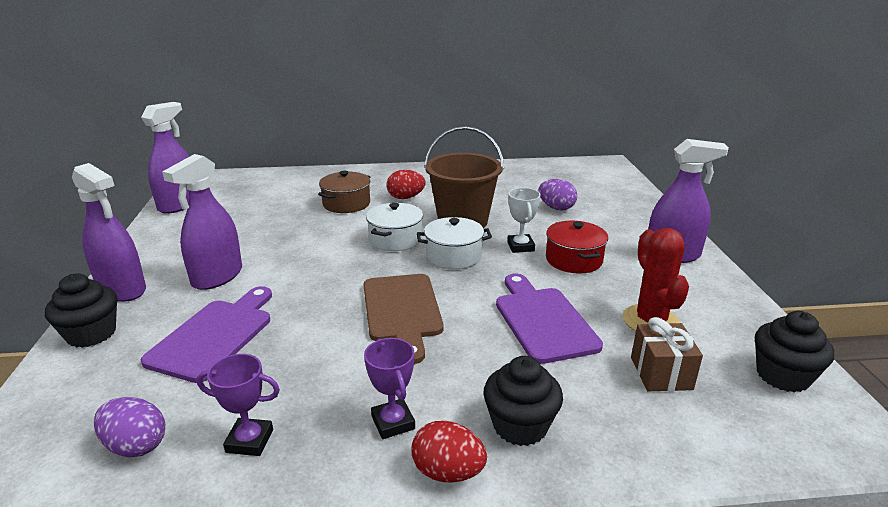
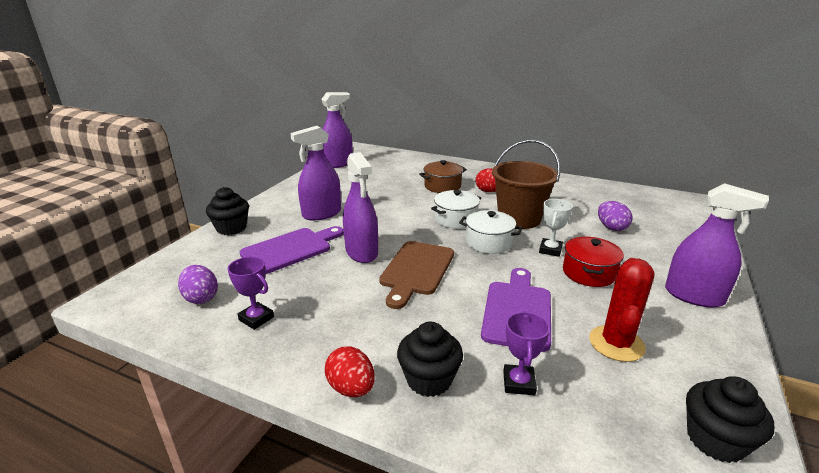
camera: 30 degrees right, 0 degrees up
purple spray bottle [72,163,146,302] -> purple spray bottle moved to [343,152,378,263]
purple trophy [364,338,415,439] -> purple trophy moved to [503,311,550,395]
brown gift [631,317,703,391] -> none

